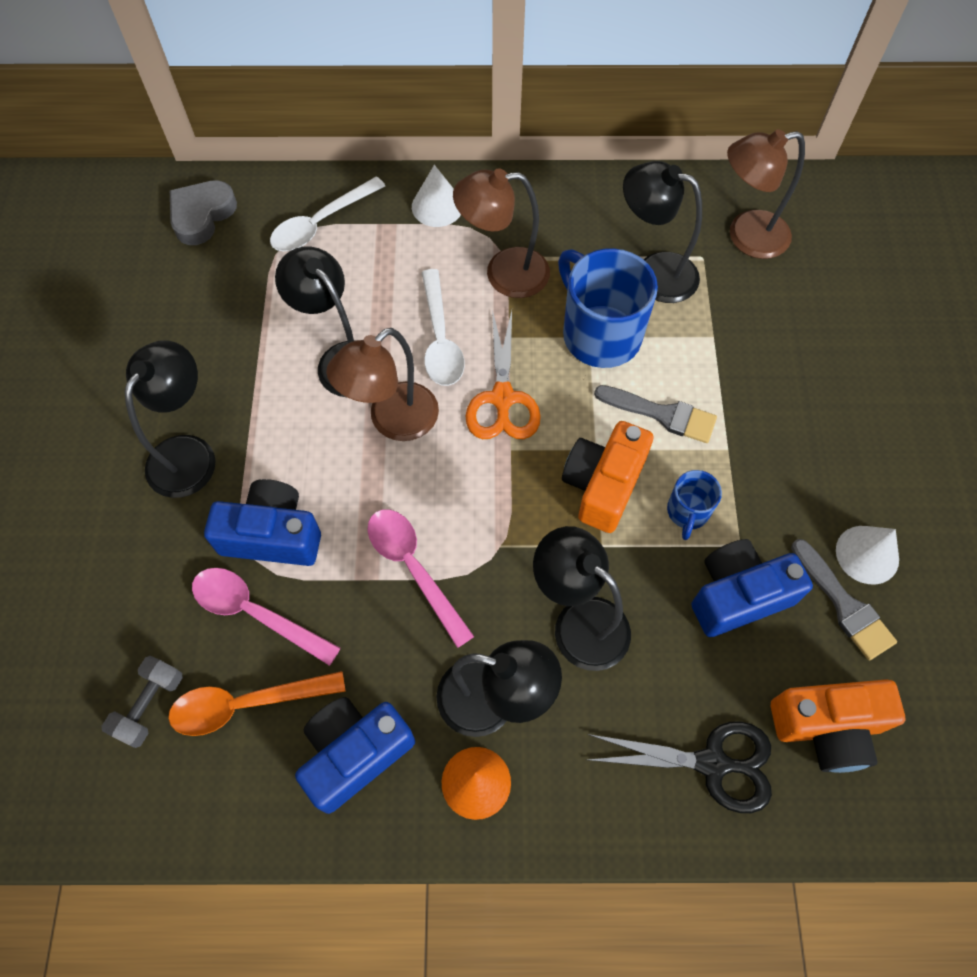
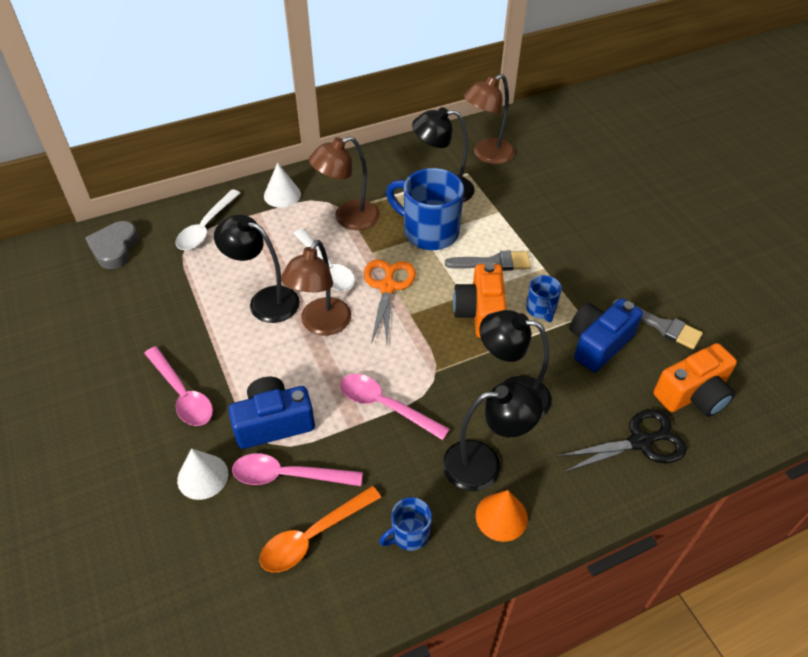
camera: 25 degrees left, 15 degrees down
grey dumbbell [102,656,183,748] -> none
black lamp [125,340,216,498] -> pink spoon [144,346,213,426]
blue camera [295,697,415,814] -> blue mug [379,497,432,551]
orange scissors [465,309,541,439] -> orange scissors turned 150 degrees counterclockwise [364,259,416,344]
white cone [836,526,899,585] -> white cone moved to [177,448,228,500]

